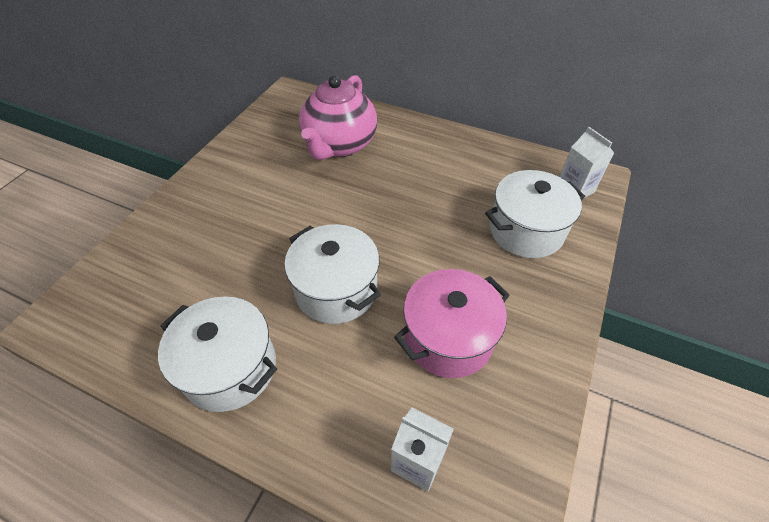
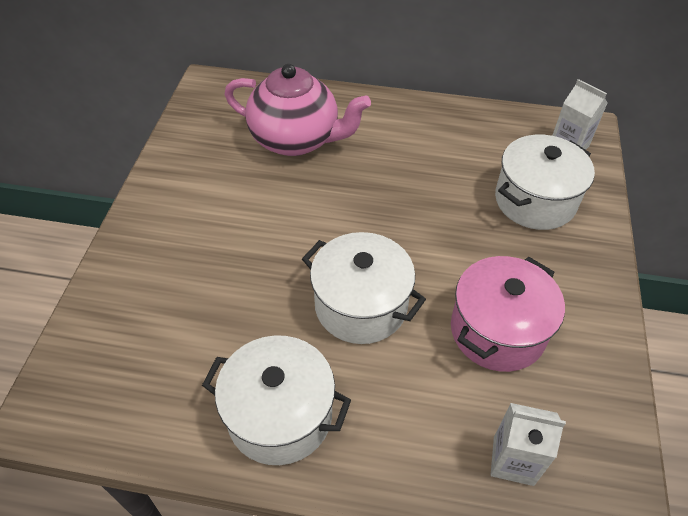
camera: 15 degrees left, 0 degrees up
pink teapot [299,75,377,160] -> pink teapot turned 75 degrees counterclockwise [225,64,371,156]

